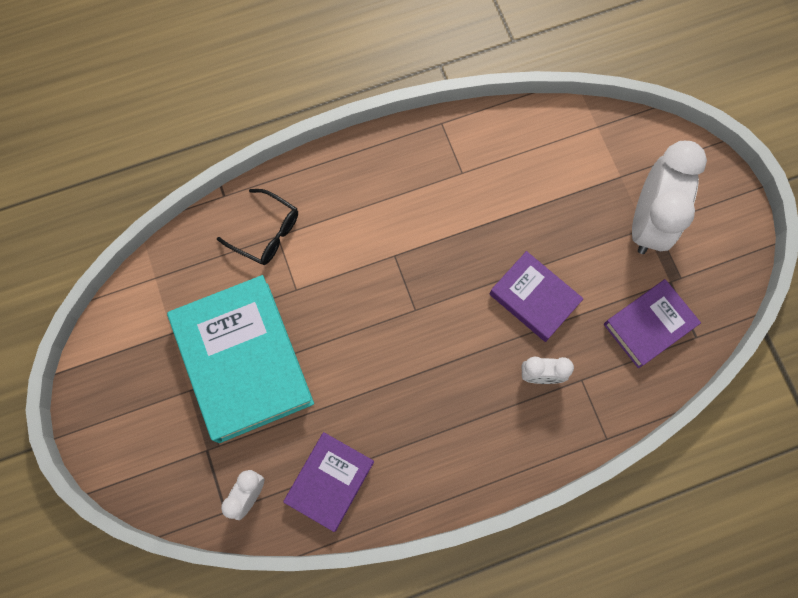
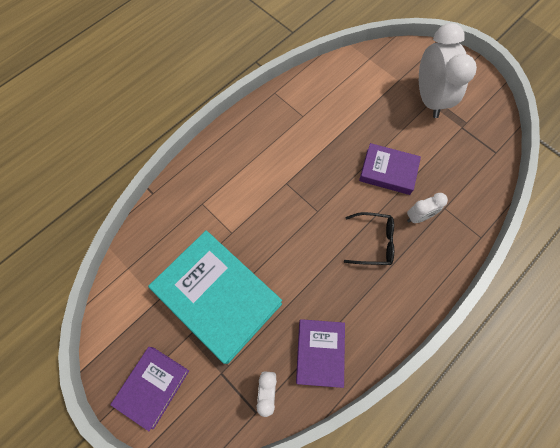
camera: 25 degrees left, 5 degrees down
black glasses [217,189,298,265] -> black glasses moved to [344,212,394,265]
purple book [604,279,701,368] -> purple book moved to [111,347,189,431]

